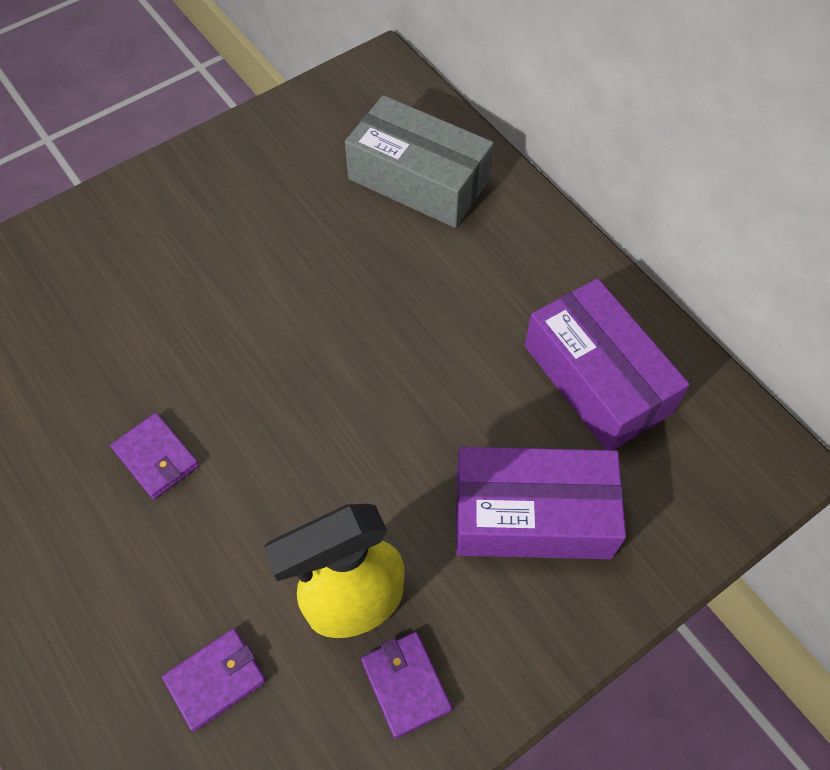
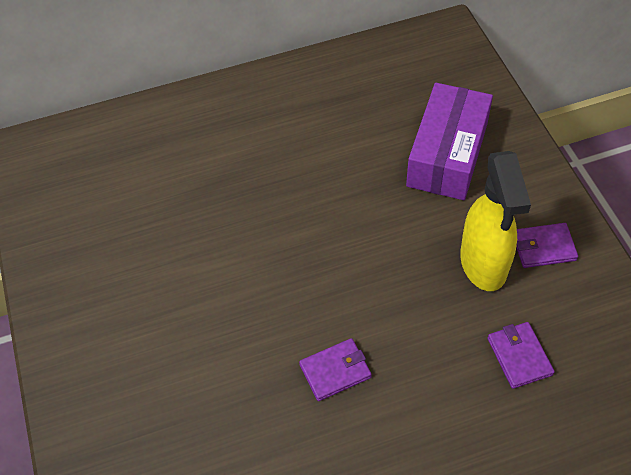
camera: 70 degrees left, 5 degrees down
grey box [345,95,494,228] -> none
purple box [524,278,690,450] -> none

